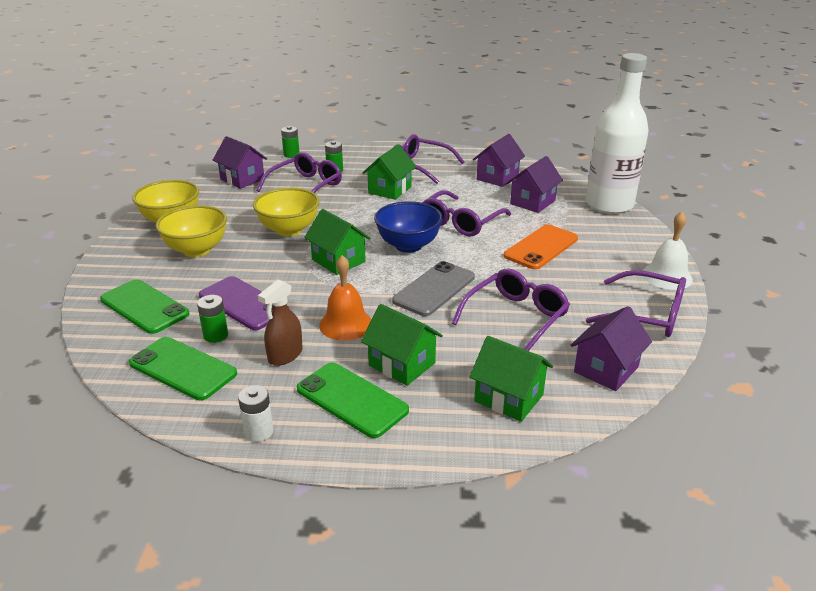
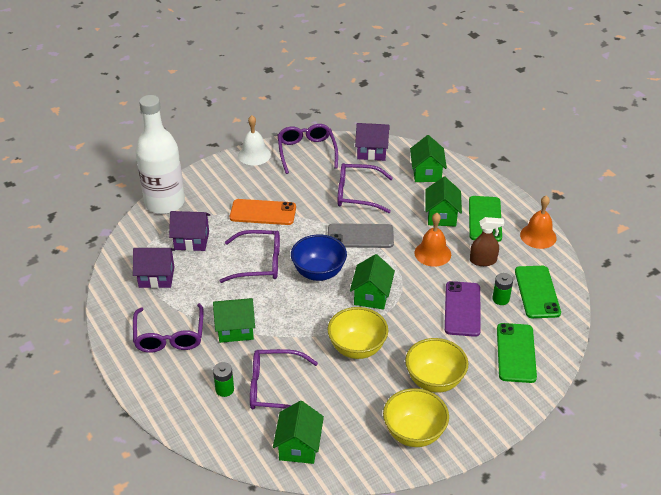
camera: 125 degrees left, 10 degrees up
purple house [213,136,267,189] -> green house [273,401,324,464]
white battery [238,385,273,442] -> orange bell [520,195,557,249]
green battery [281,126,300,158] -> none

